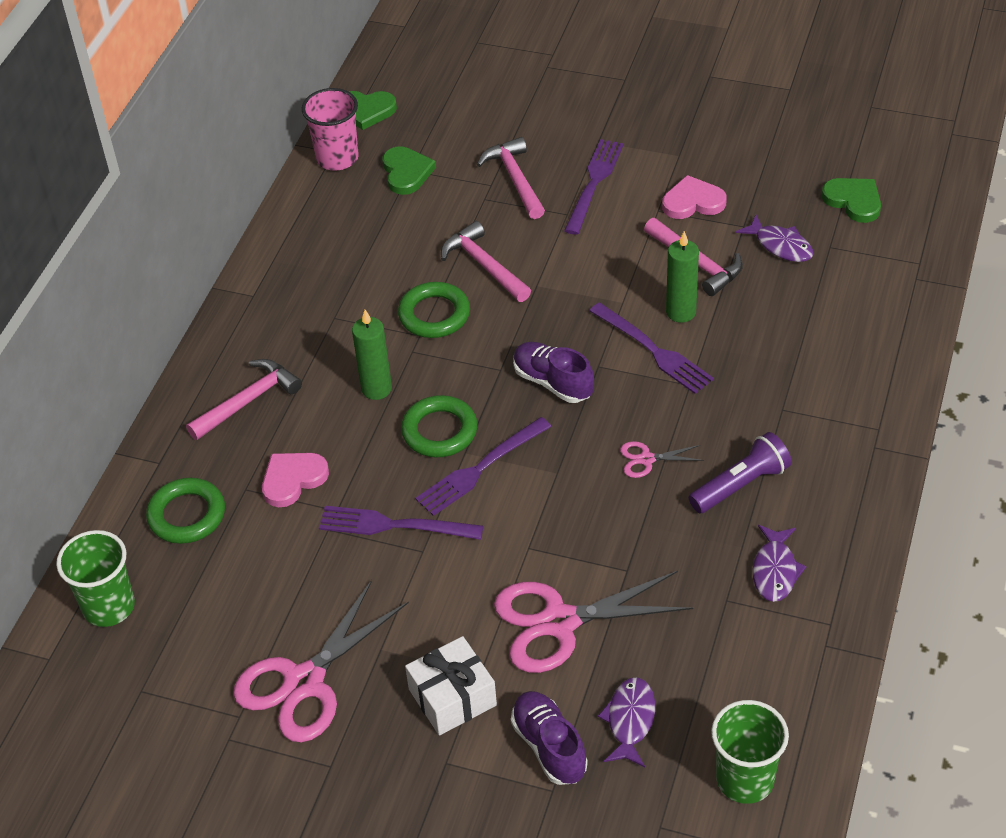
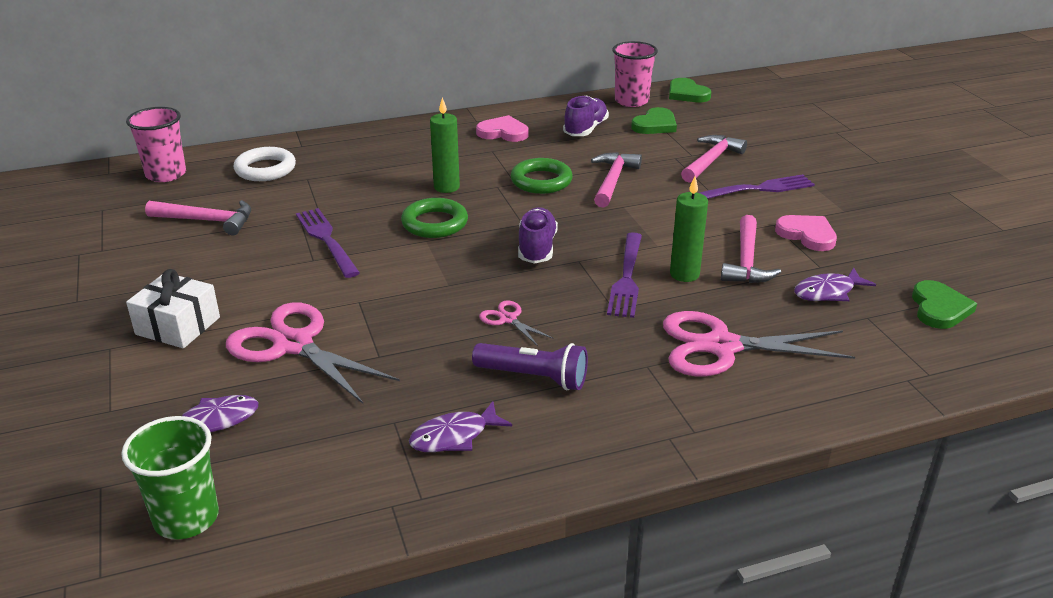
camera: 50 degrees right, 15 degrees down
green cup [56,530,135,627] -> pink cup [126,107,186,182]
green ring [146,478,225,544] -> white ring [233,147,296,181]
pink hammer [186,359,302,440] -> pink hammer moved to [145,200,251,235]
pink scissors [233,580,409,742] -> pink scissors moved to [663,311,855,376]
pink heart [262,453,329,507] -> pink heart moved to [476,115,529,142]
purple fork [415,417,551,516] -> none
purple shoe [511,691,588,785] -> purple shoe moved to [563,95,609,136]
purple fish [736,215,813,262] -> purple fish turned 60 degrees clockwise [794,268,876,301]

